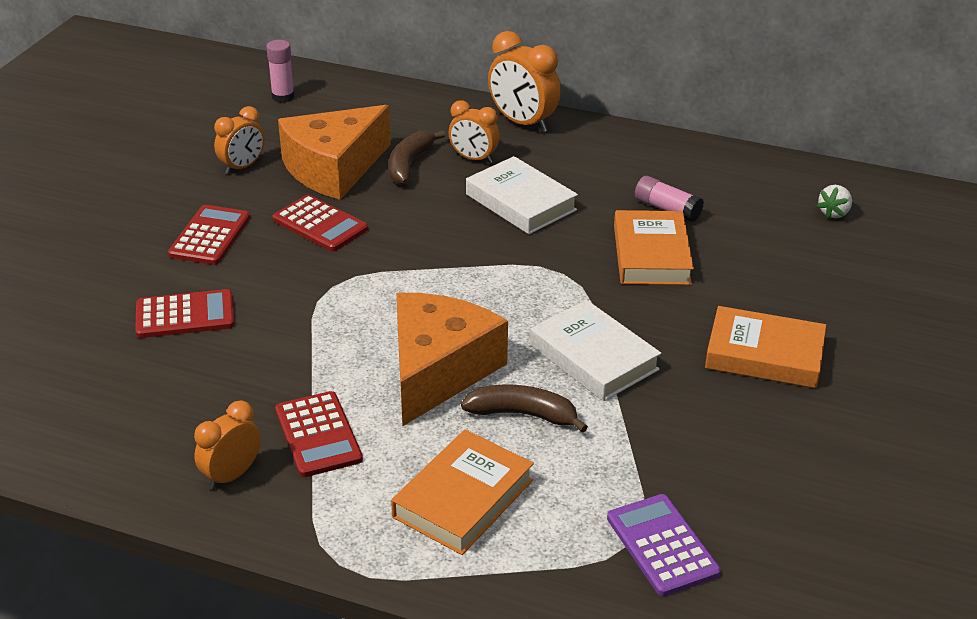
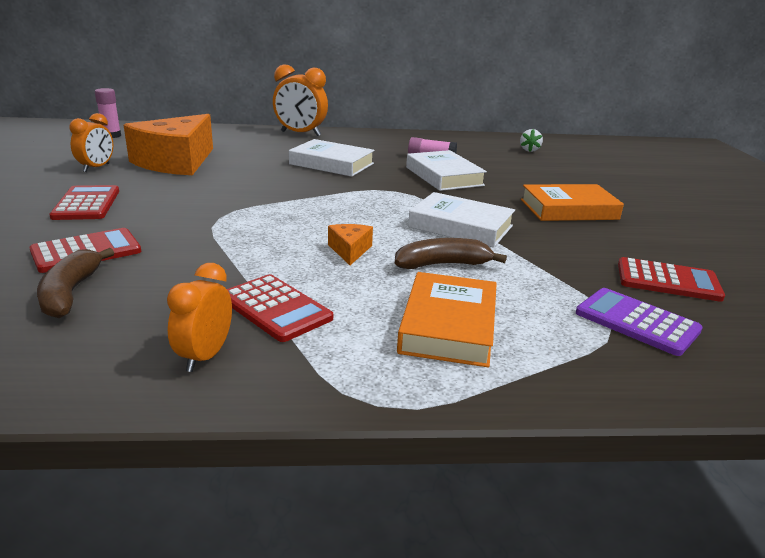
camera: 25 degrees left, 10 degrees down
red calculator [273,195,368,252] -> red calculator moved to [618,257,725,302]
brown banana [389,130,445,185] -> brown banana moved to [37,248,114,318]
orange cheese [396,293,508,426] -> orange cheese [328,224,373,265], size x0.42
orange clock [449,100,500,164] -> none
orange book [614,210,694,285] -> white book [406,150,487,191]

